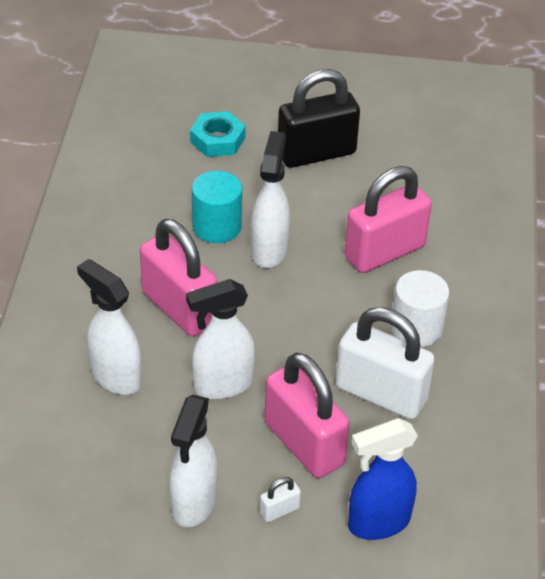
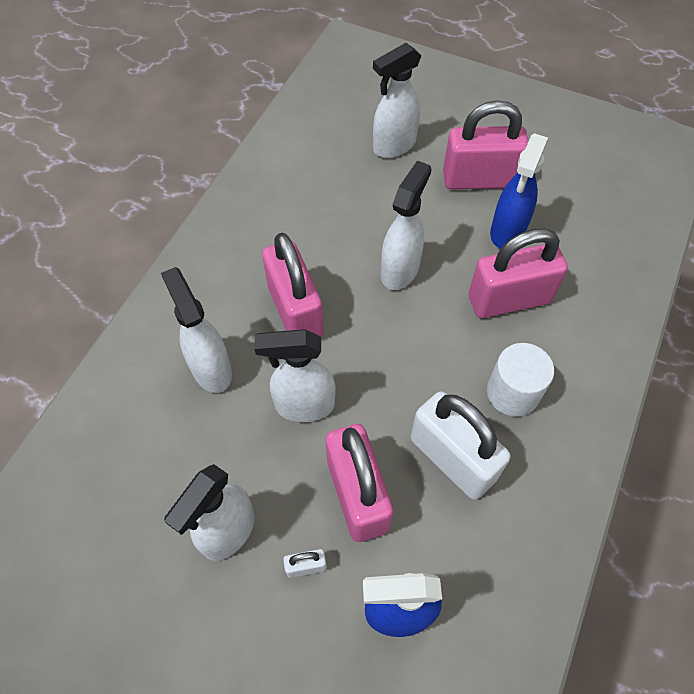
camera: 20 degrees right, 15 degrees up
turquoise nut [190,111,246,157] -> white spray bottle [373,43,422,158]
turquoise cylinder [192,171,242,243] -> none
black padlock [278,69,360,168] -> pink padlock [443,100,529,190]
none -> blue spray bottle [490,133,548,249]

